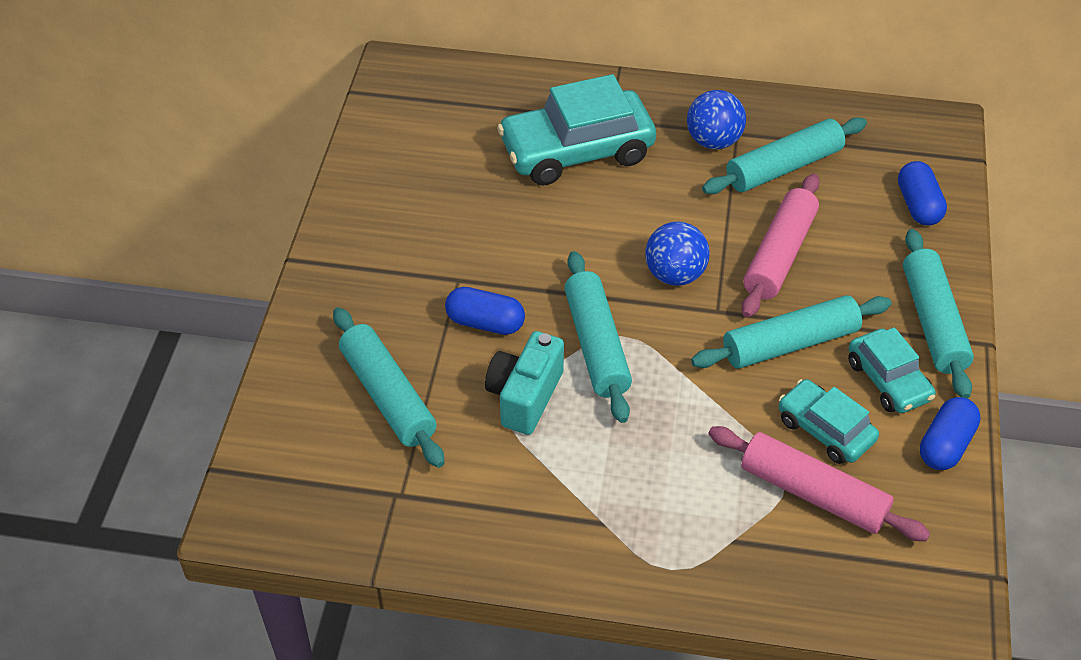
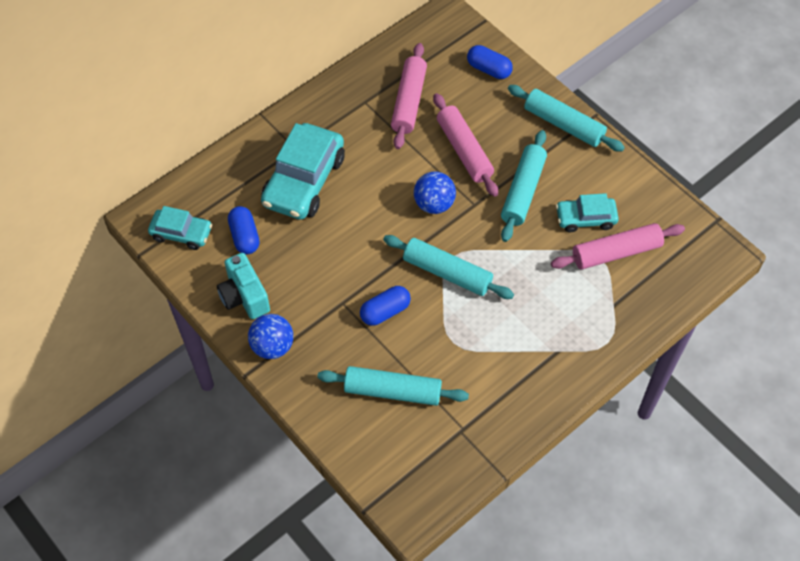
camera: 50 degrees left, 10 degrees up
turquoise camera [485,331,564,435] -> turquoise camera moved to [217,253,270,319]
blue ball [687,90,746,149] -> blue ball moved to [248,314,293,359]
turquoise rolling pin [702,117,867,194] -> pink rolling pin [391,43,427,149]
turquoise car [848,327,936,413] -> turquoise car moved to [148,206,212,250]
blue capsule [920,397,981,470] -> blue capsule moved to [228,206,260,254]

